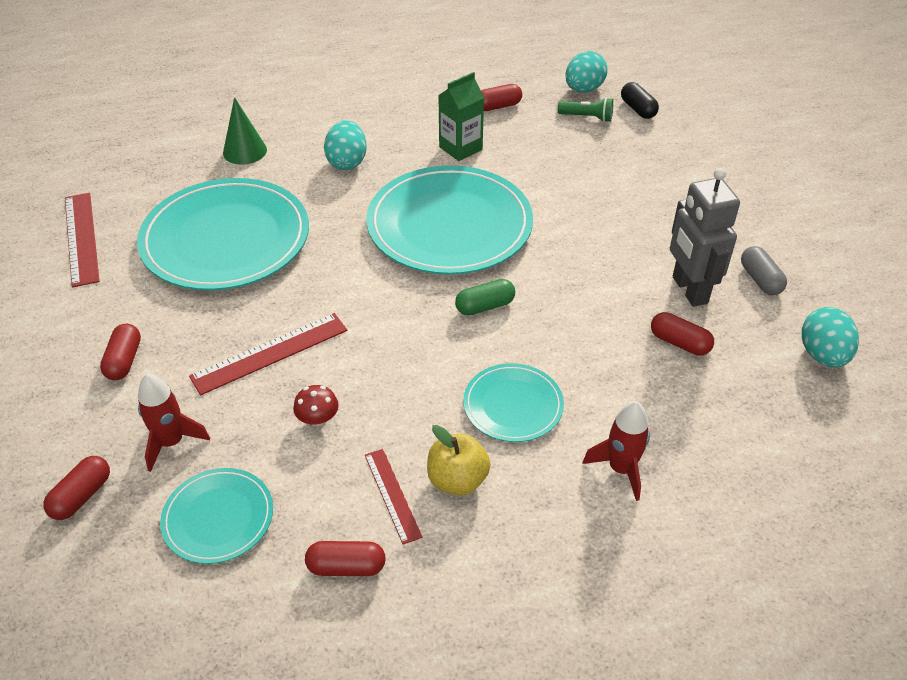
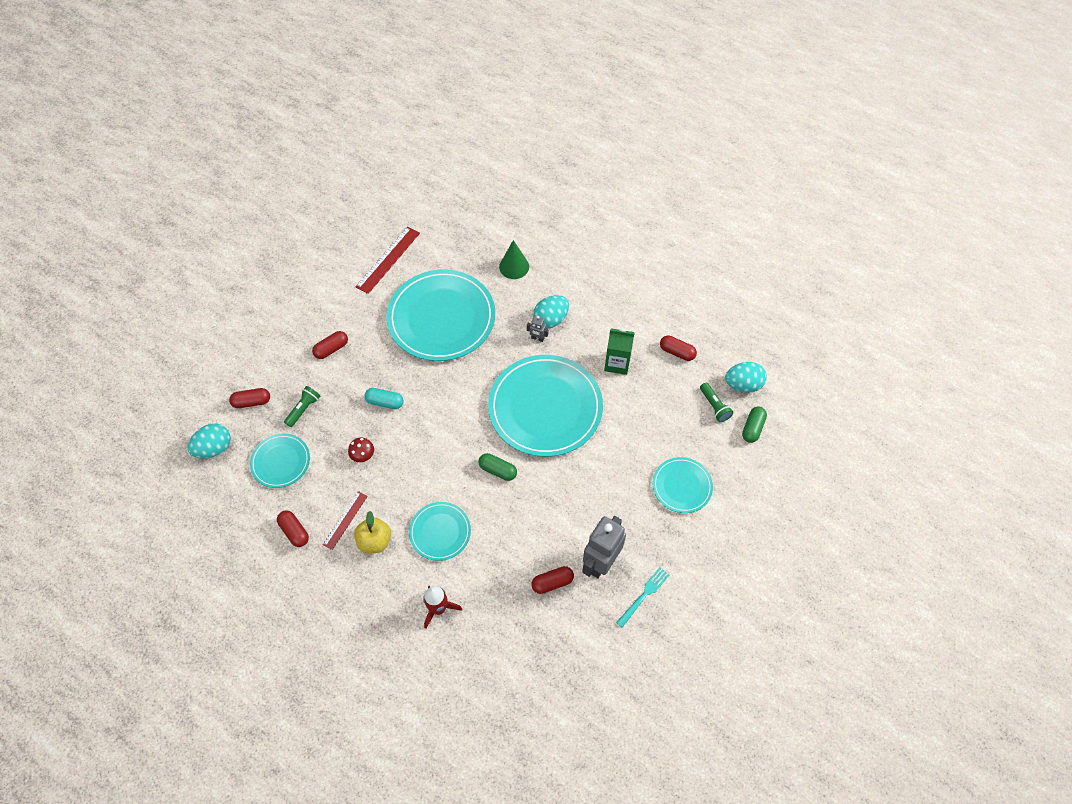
camera: 50 degrees right, 15 degrees up
red rocket [138,374,210,472] -> green flashlight [284,386,320,427]
red ruler [189,313,348,395] -> turquoise capsule [364,388,404,409]
black capsule [621,82,659,119] -> green capsule [742,407,767,443]
red capsule [651,312,714,356] -> red capsule turned 75 degrees clockwise [531,566,574,594]
grey capsule [741,246,787,295] -> turquoise fork [616,567,669,628]
turquoise egg [802,307,859,368] -> turquoise egg moved to [187,424,231,458]
none -> grey robot [527,316,548,342]
none -> turquoise plate [652,457,713,513]

